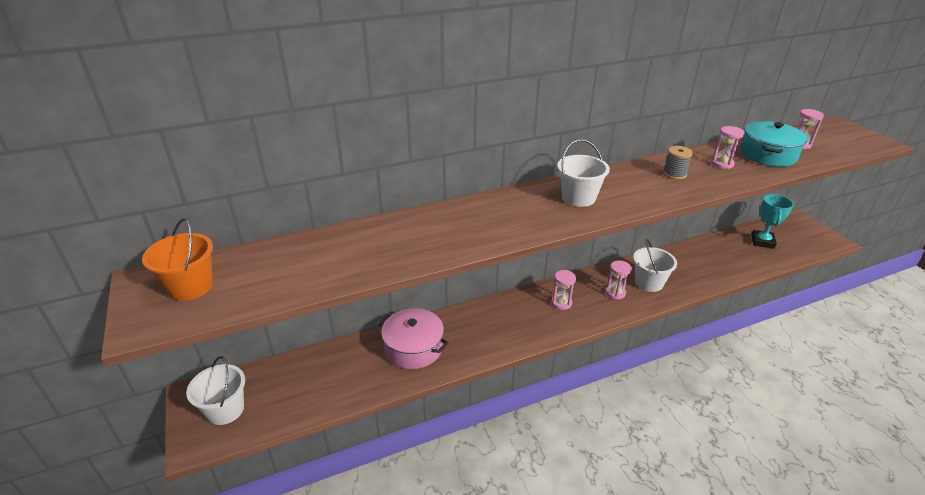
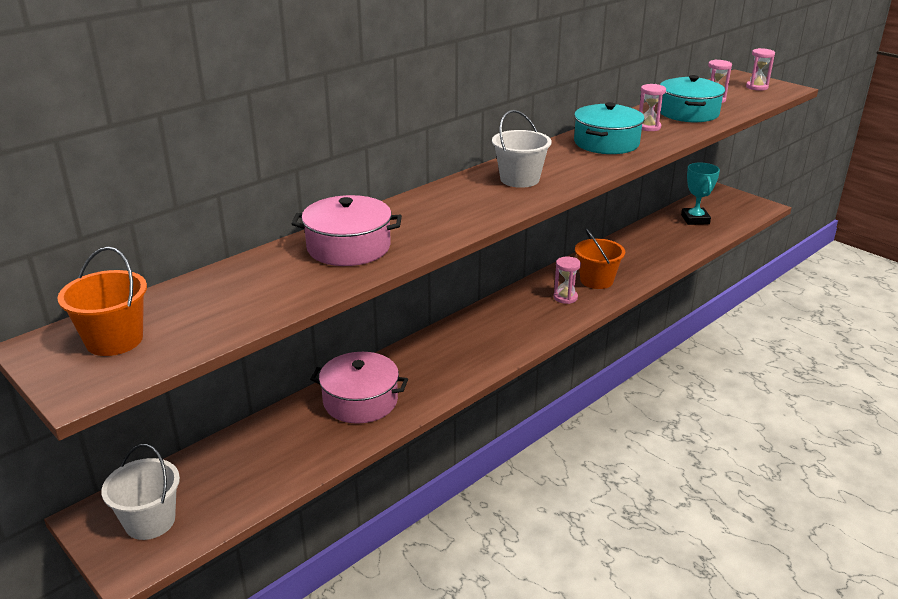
camera: 20 degrees left, 5 degrees down
pink hourglass [551,270,576,310] -> pink hourglass moved to [746,48,775,91]
white bucket [633,239,677,292] -> orange bucket [575,228,625,289]
grey spool [663,146,693,180] -> turquoise pot [574,102,645,154]
none -> pink pot [292,195,402,266]

